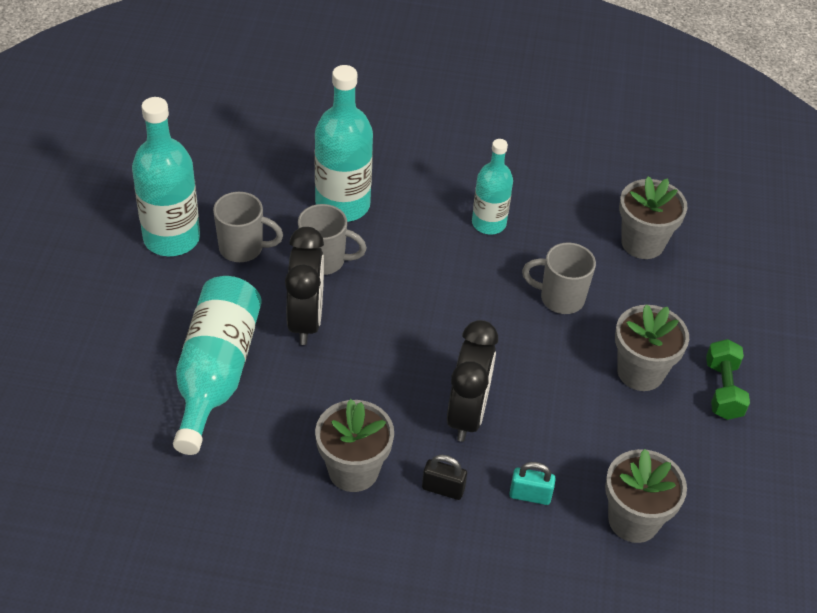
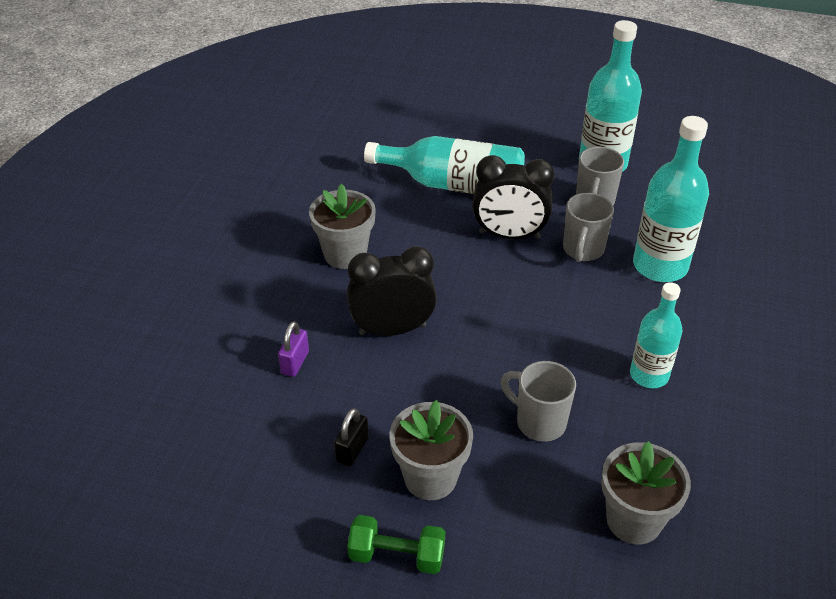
camera: 100 degrees right, 5 degrees down
black padlock [422,455,467,500] -> black padlock moved to [334,408,369,467]
black clock [447,320,498,442] -> black clock turned 150 degrees clockwise [347,246,437,336]
turquoise padlock [509,462,556,505] -> purple padlock [278,321,309,377]
grey mug [522,243,596,314] -> grey mug turned 75 degrees counterclockwise [500,361,576,442]
grey flower pot [605,449,687,543] -> none

